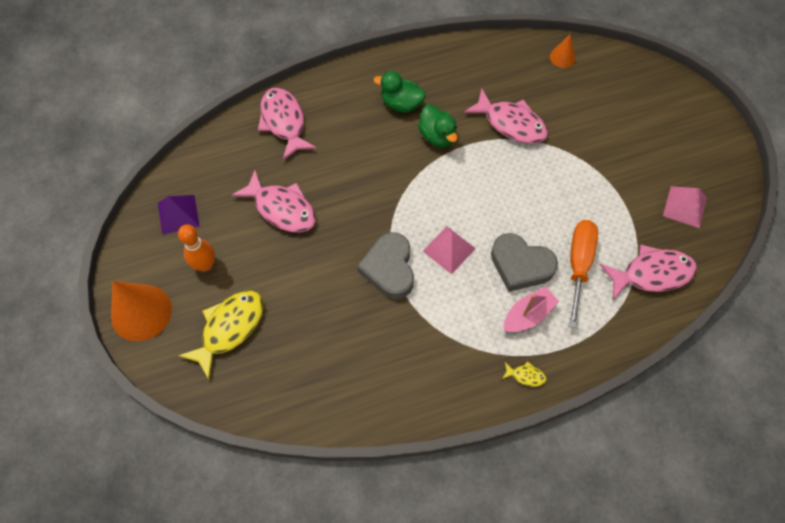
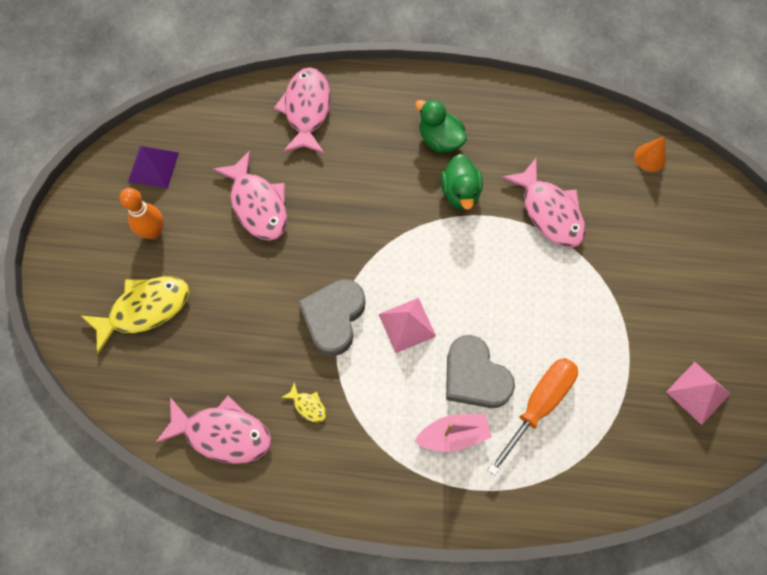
camera: 25 degrees right, 5 degrees up
orange cone [111,281,172,342] -> none
yellow fish [502,361,547,387] -> yellow fish moved to [281,382,326,423]
pink fish [600,244,697,300] -> pink fish moved to [155,396,271,464]

